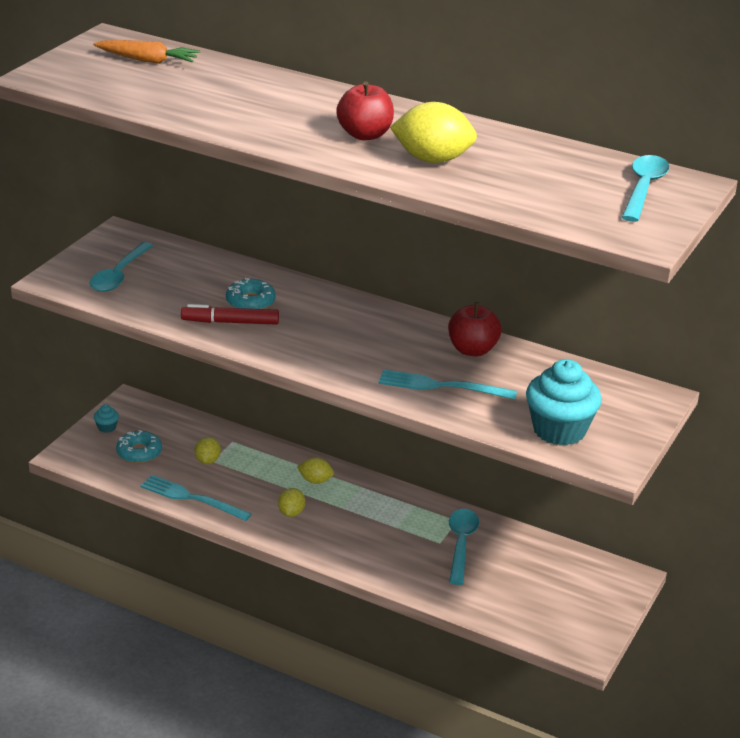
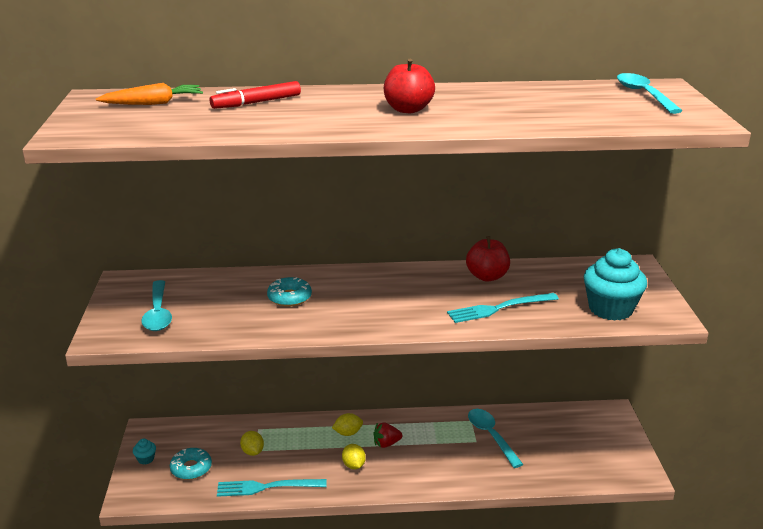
camera: 30 degrees left, 5 degrees down
red marker [181,304,279,325] -> red marker moved to [210,81,301,109]
yellow lemon [390,102,477,163] -> none
none -> red strawberry [374,422,402,448]

